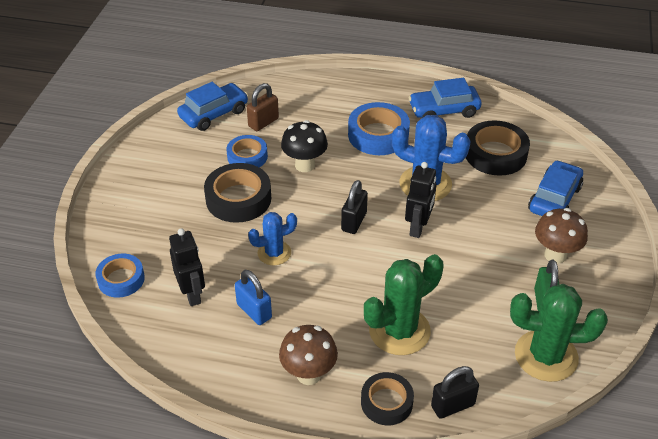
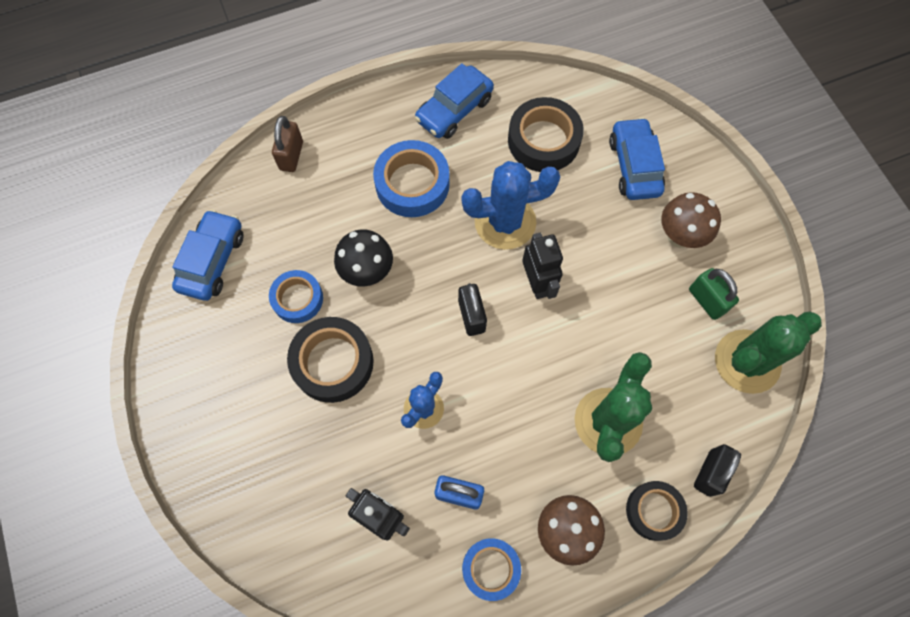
camera: 35 degrees left, 25 degrees up
blue tape [95,254,145,298] -> blue tape moved to [462,538,521,601]
brown padlock [247,83,279,131] -> brown padlock moved to [272,116,303,172]

